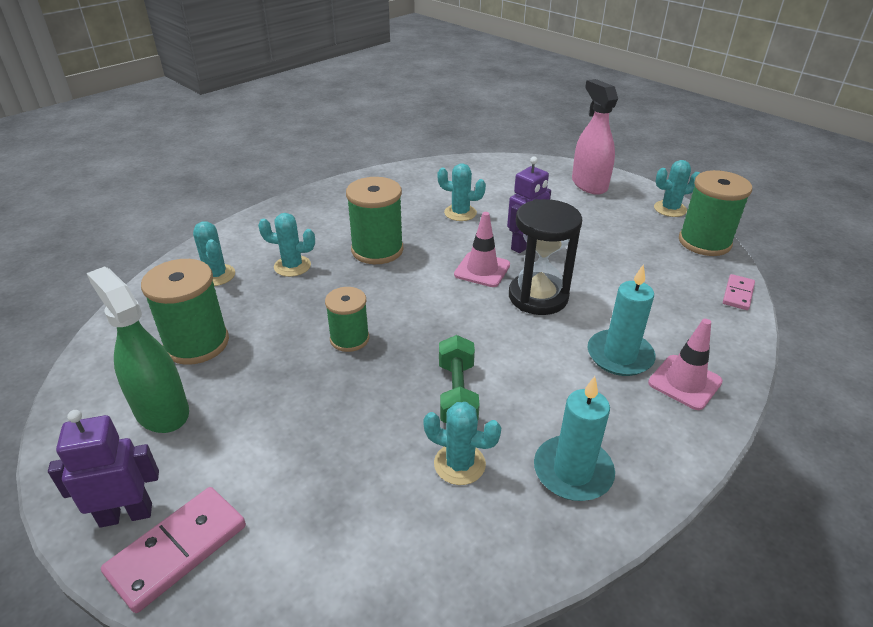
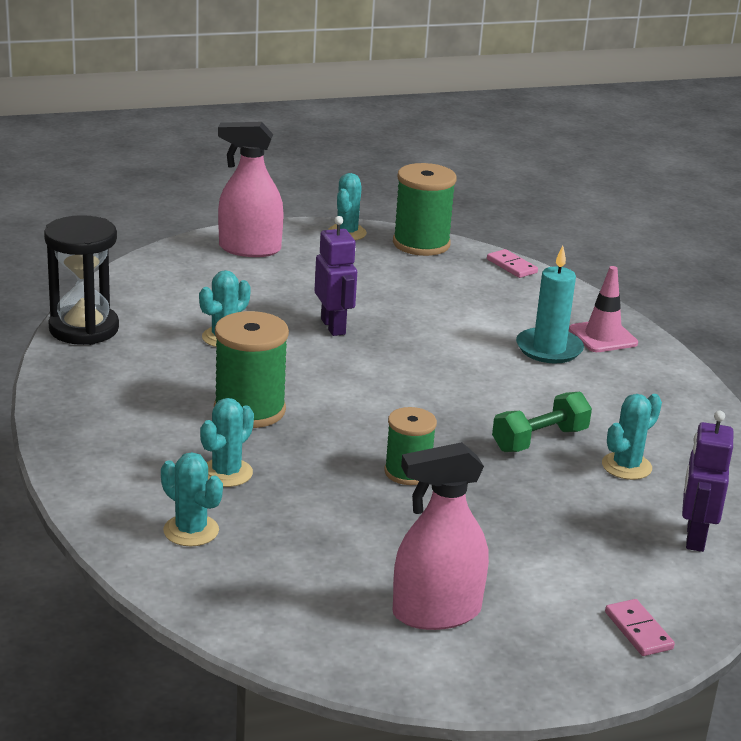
camera: 65 degrees left, 10 degrees down
purple robot [48,410,159,528] -> purple robot moved to [682,411,734,552]
green spray bottle [87,266,189,433] -> pink spray bottle [393,442,489,630]
pink domino [101,487,246,613] -> pink domino [605,599,675,656], size x0.60
green spool [141,259,229,365] -> none
turquoise cactus [193,221,235,286] -> turquoise cactus turned 45 degrees clockwise [161,452,223,546]
green dumbbell [439,335,480,423] -> green dumbbell turned 60 degrees counterclockwise [492,392,592,452]
pink traffic cone [454,212,510,287] -> none
black hourglass [509,199,582,315] -> black hourglass moved to [44,215,119,345]
turquoise candle [534,376,615,501] -> none

